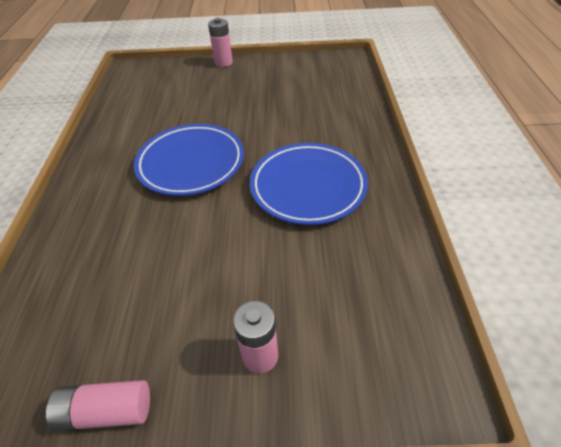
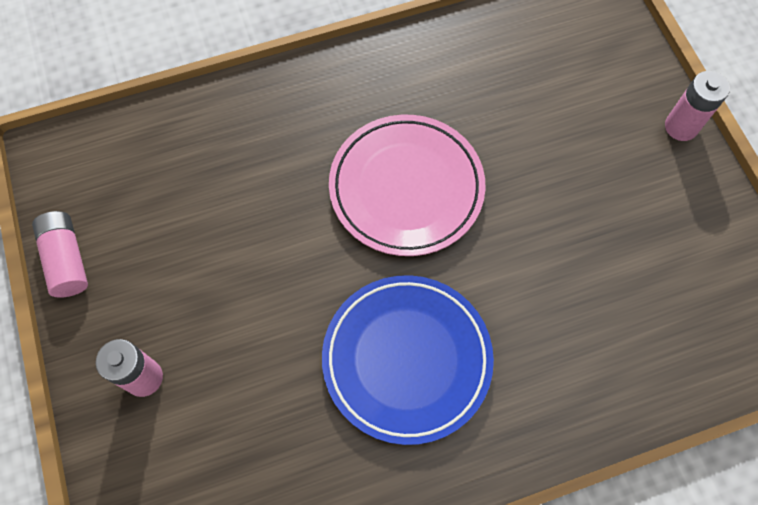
camera: 70 degrees right, 20 degrees up
blue plate [134,124,244,196] -> pink plate [329,115,486,256]

